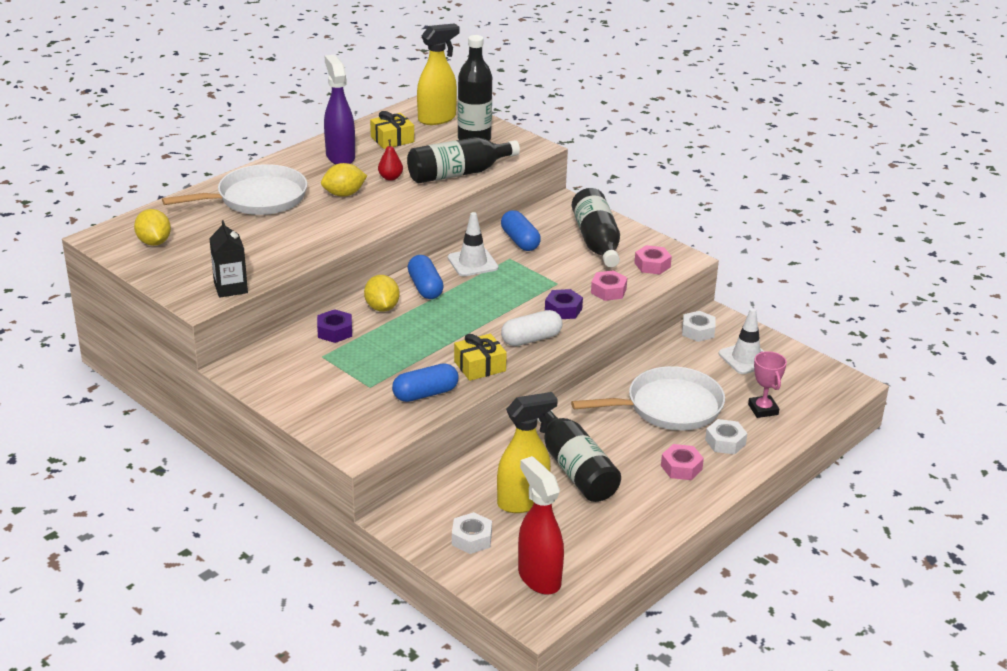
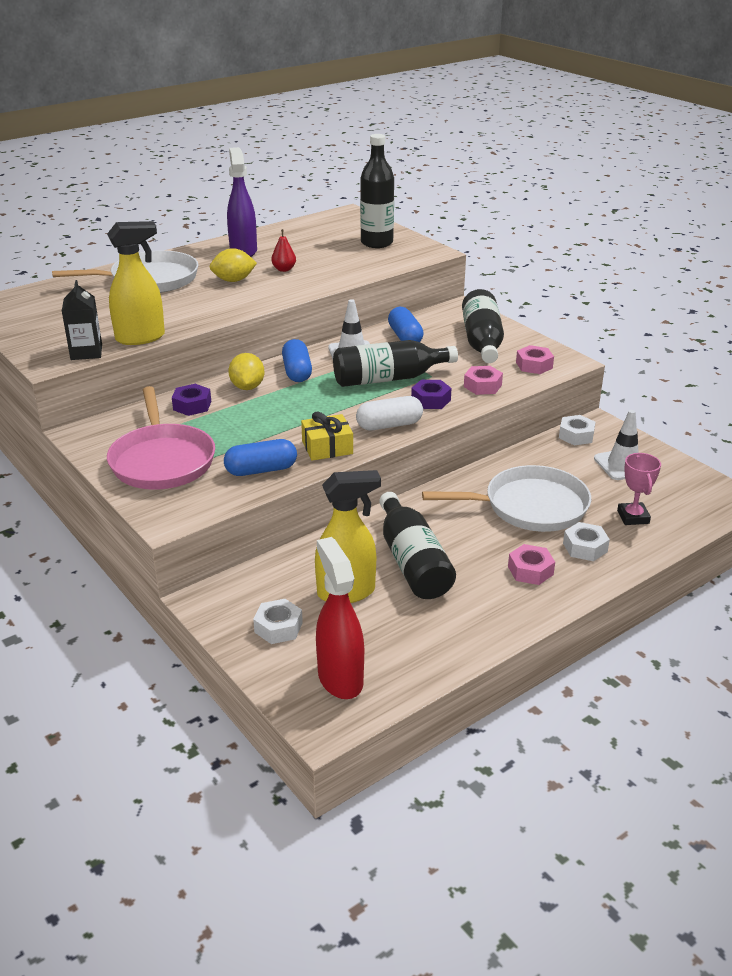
camera: 10 degrees right, 0 degrees up
yellow lemon [134,209,171,246] -> none
yellow gift [370,111,414,149] -> none
black bottle [407,137,520,183] -> black bottle moved to [333,340,458,387]
yellow spray bottle [417,23,460,125] -> yellow spray bottle moved to [107,221,165,345]
none -> pink pan [107,386,215,490]

